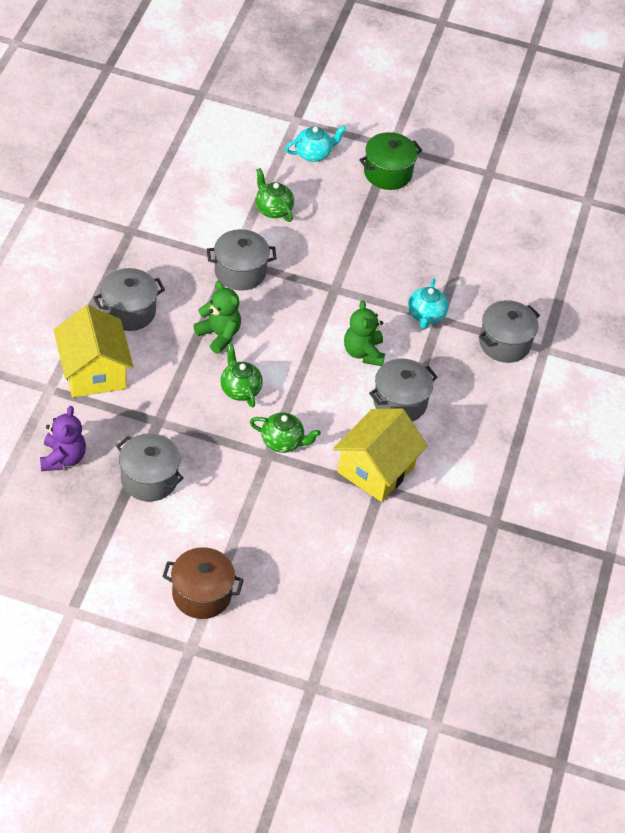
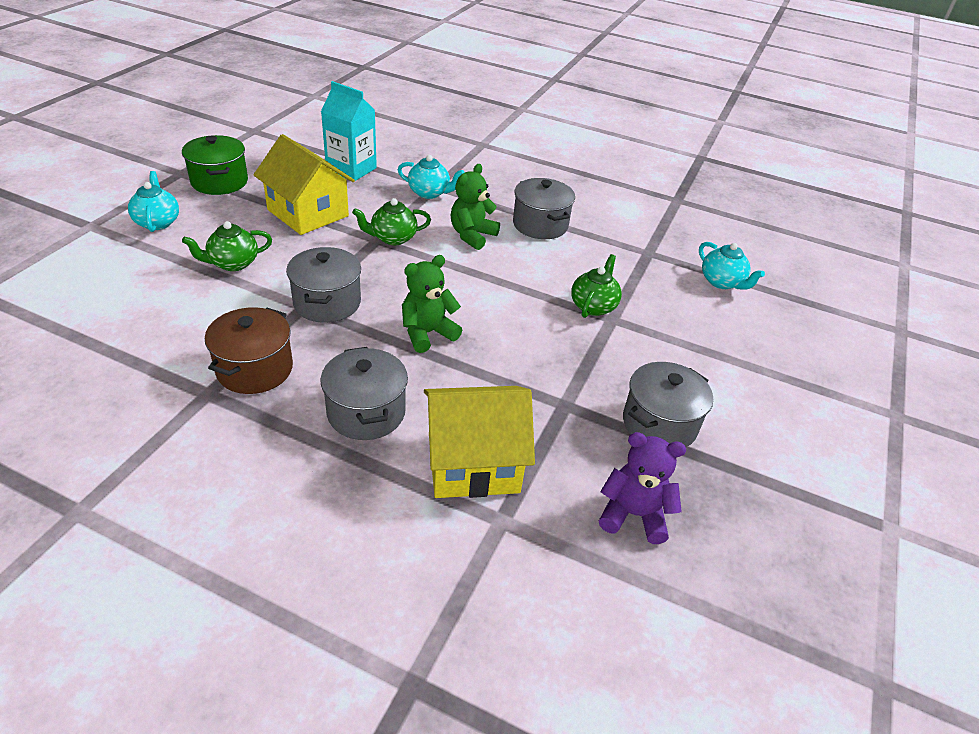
camera: 80 degrees left, 10 degrees down
brown pot [162,547,244,619] -> brown pot moved to [205,307,293,394]
green teapot [220,344,263,407] -> green teapot moved to [352,198,431,245]
yellow house [333,408,428,502] -> yellow house moved to [254,134,355,235]
green teddy bear [344,300,385,366] -> green teddy bear turned 120 degrees clockwise [451,164,500,250]
grey pot [479,300,540,363] -> none
none -> turquoise carton [321,81,377,181]
none -> turquoise teapot [699,242,765,290]

